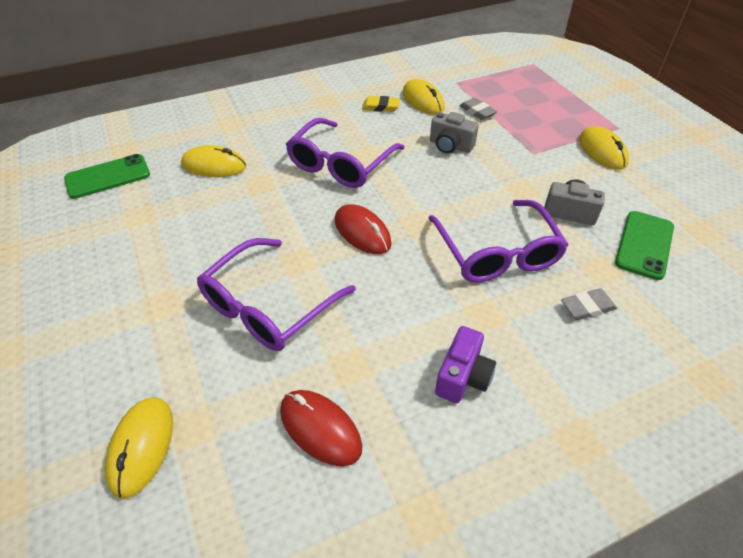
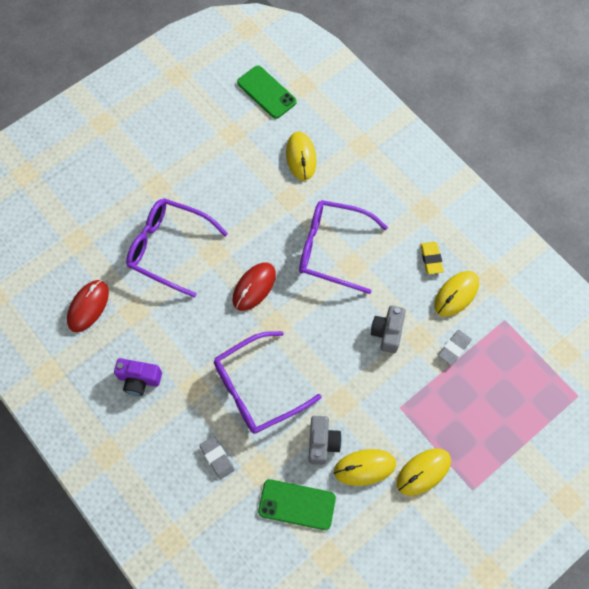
camera: 75 degrees right, 20 degrees up
yellow mouse [105,397,173,499] -> yellow mouse moved to [334,449,396,486]

